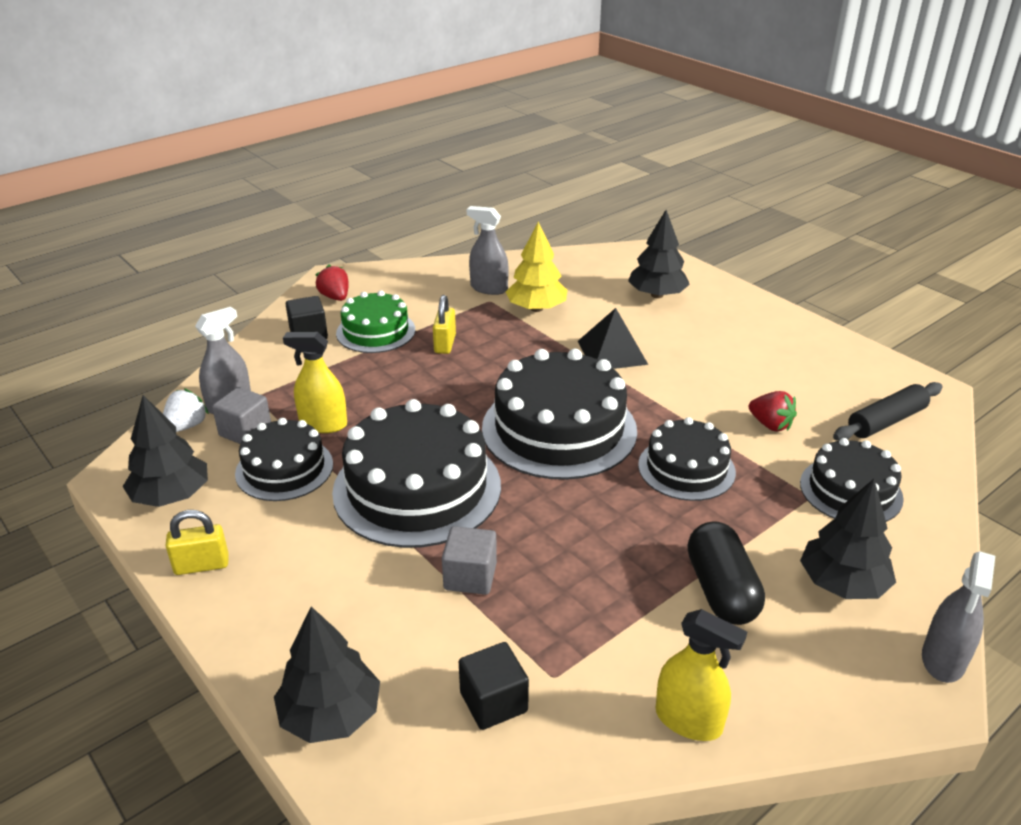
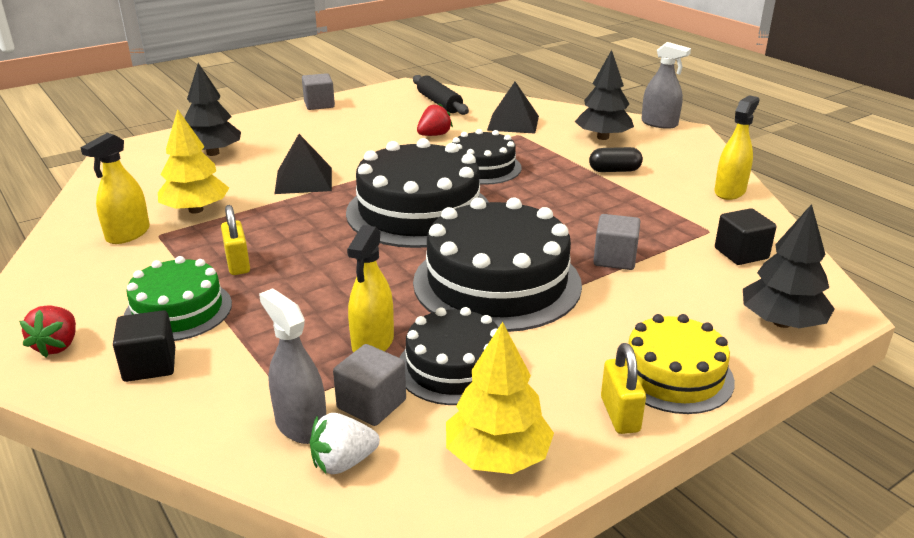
camera: 85 degrees left, 5 degrees down
black tree [123,395,208,507] -> yellow tree [446,322,554,474]
white strawberry [163,389,209,432] -> white strawberry turned 60 degrees counterclockwise [310,413,380,474]
red strawberry [315,264,348,301] -> red strawberry turned 60 degrees counterclockwise [19,305,76,357]
yellow padlock [433,295,456,354] -> yellow padlock turned 60 degrees clockwise [221,205,250,275]
grey spray bottle [467,206,509,295] -> yellow spray bottle [80,133,150,244]
black capsule [688,522,765,625] -> black capsule [589,147,643,172], size x0.64
black cake [800,438,904,522] -> black pyramid [487,82,539,134]
none -> grey cube [302,73,335,110]
none -> yellow cake [628,314,735,414]

